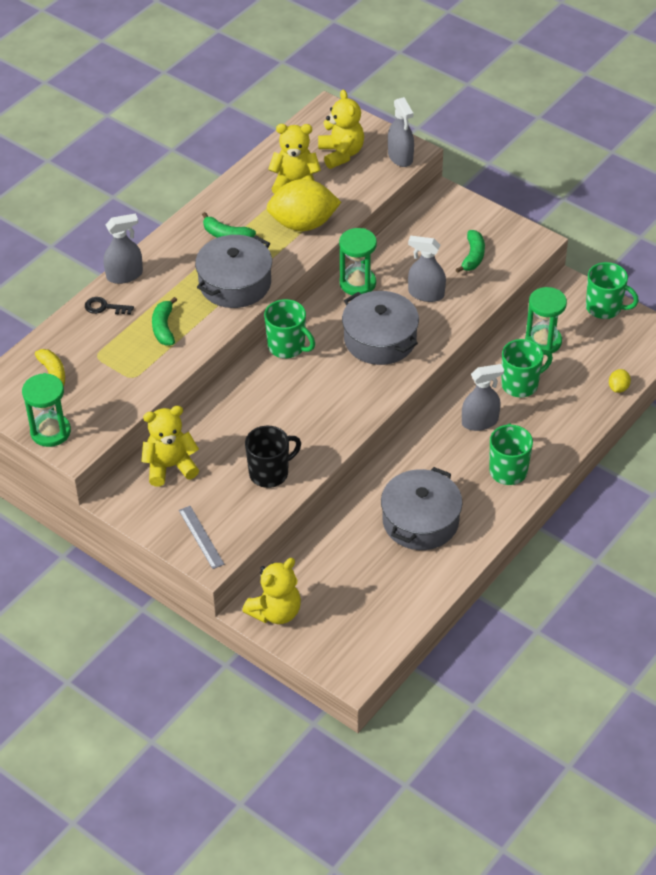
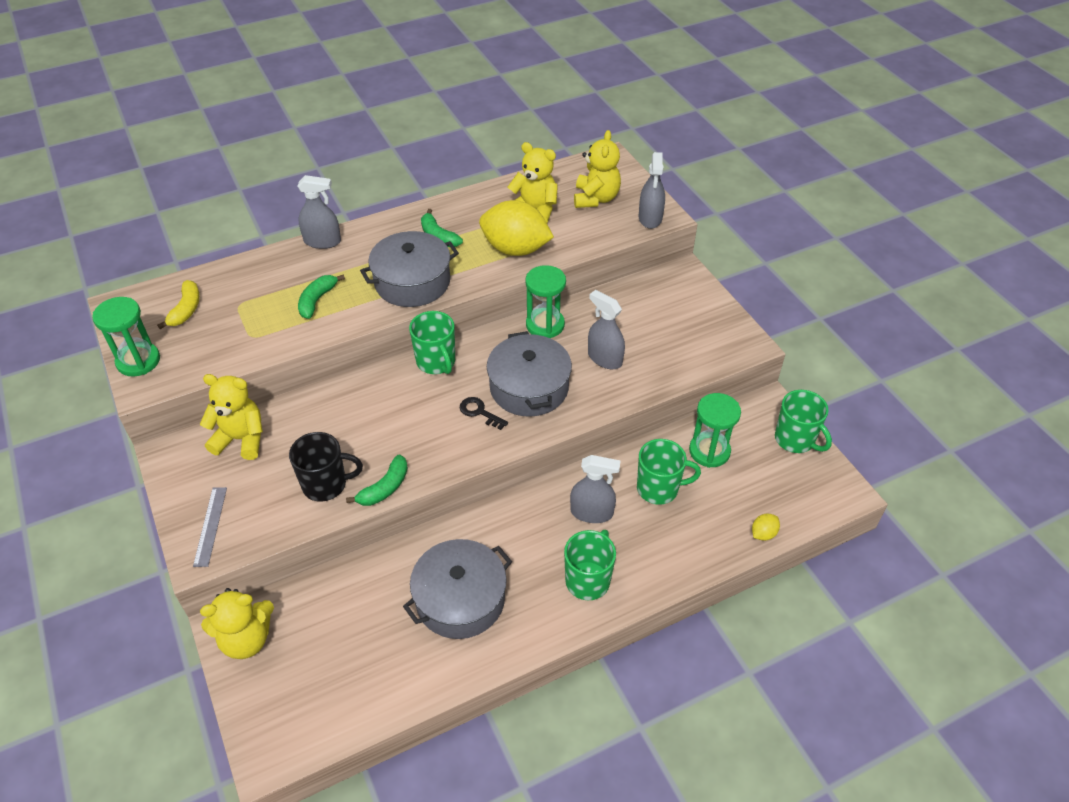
camera: 25 degrees right, 0 degrees up
black key [85,297,134,315] -> black key moved to [460,397,508,430]
green banana [456,230,485,273] -> green banana moved to [346,454,408,506]

